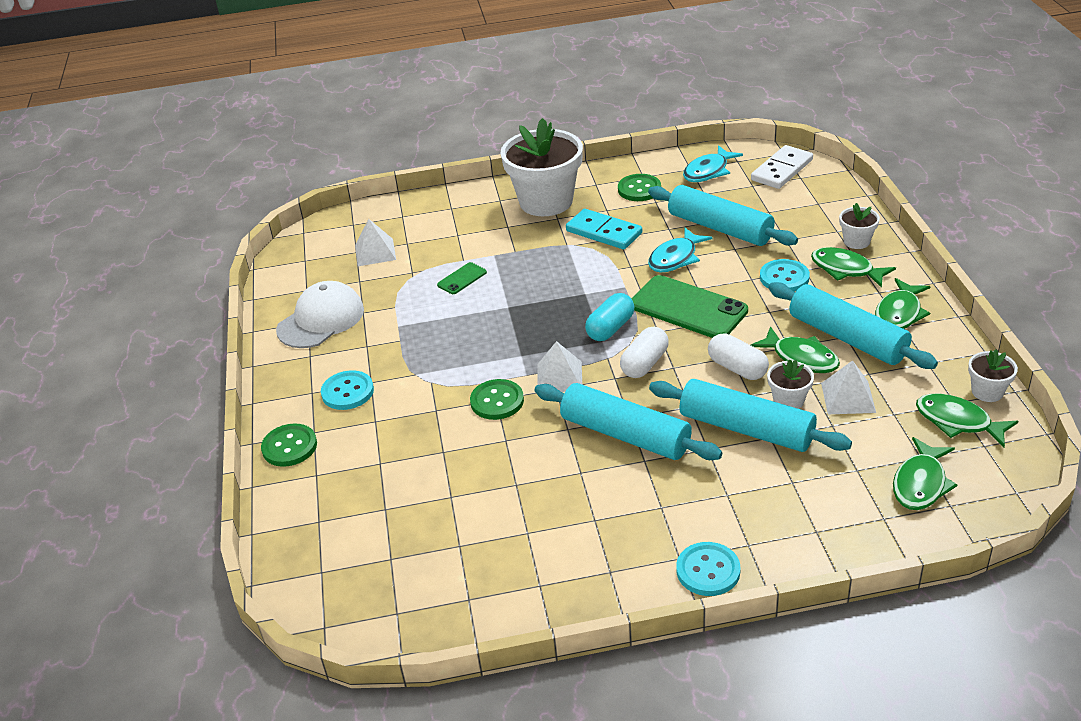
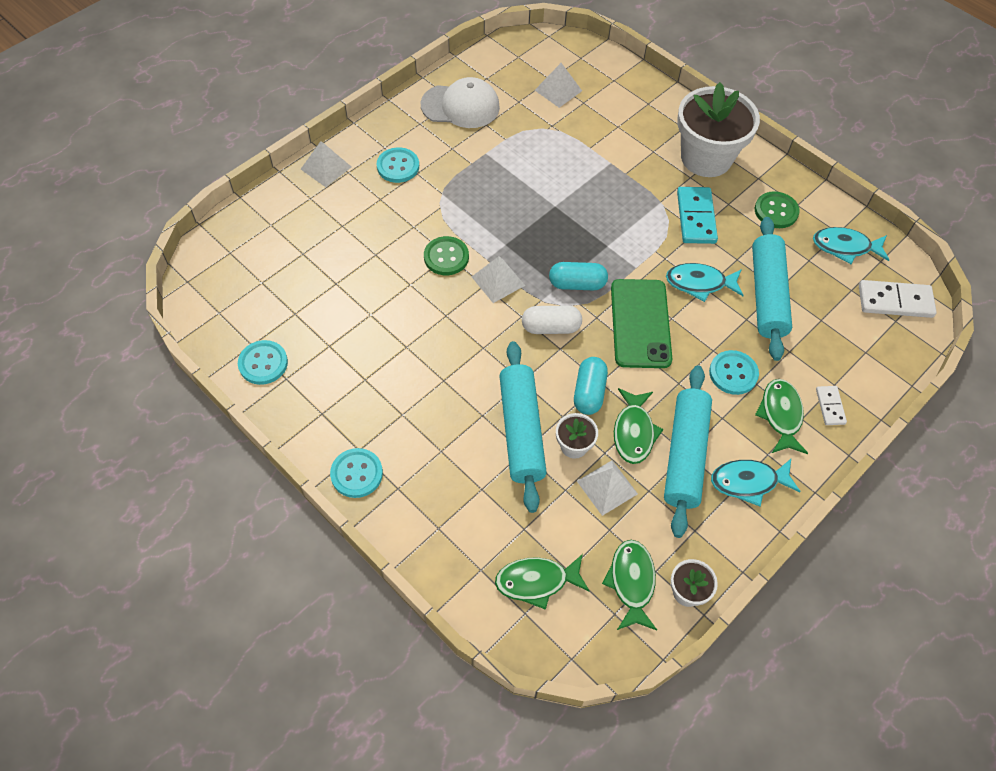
camera: 50 degrees right, 20 degrees up
green button [261,423,317,467] -> white pyramid [301,141,351,187]
green phone [437,262,487,294] -> none
turquoise rolling pin [534,383,722,460] -> none
white capsule [708,333,769,380] -> turquoise capsule [574,357,608,415]
white flower pot [839,203,880,249] -> white domino [816,386,847,425]
green fish [875,278,931,329] -> turquoise fish [711,459,801,507]
none -> turquoise button [238,340,288,385]

